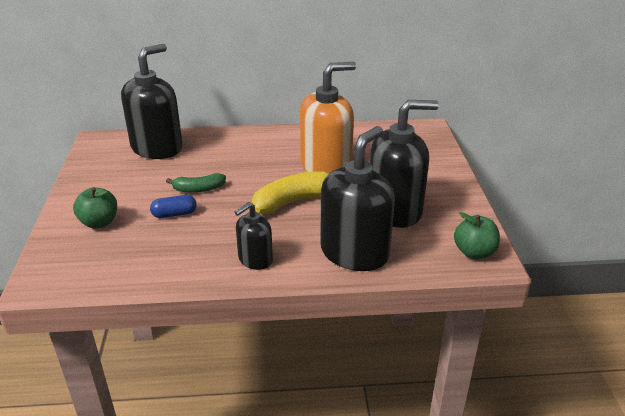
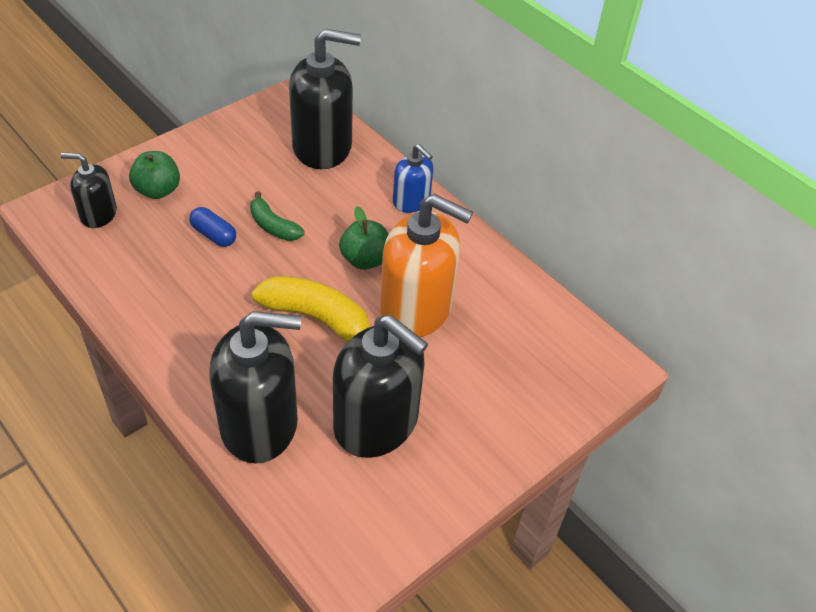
camera: 50 degrees right, 15 degrees up
black soap dispenser [235,202,273,270] -> black soap dispenser moved to [60,152,117,228]
green apple [454,212,500,259] -> green apple moved to [339,206,388,270]
none -> blue soap dispenser [393,144,433,213]

